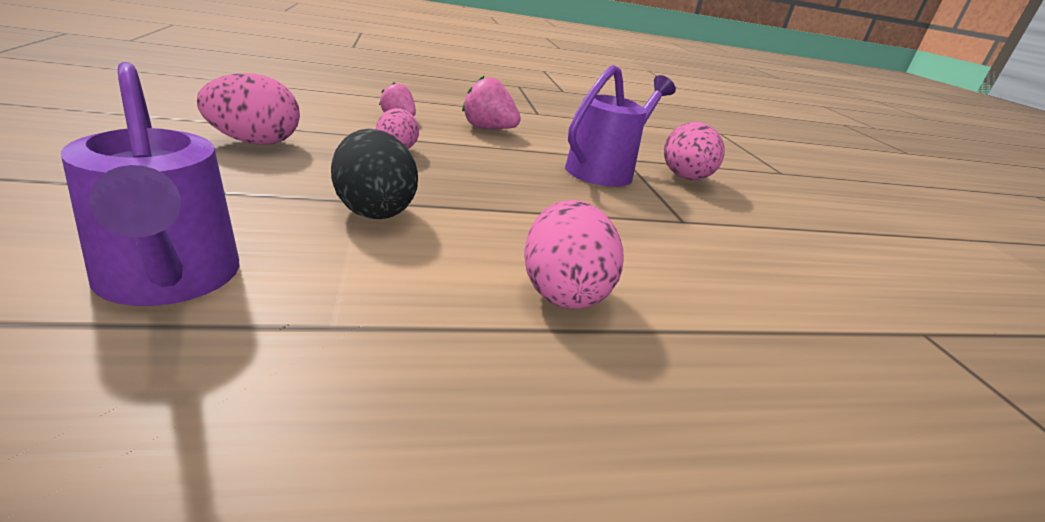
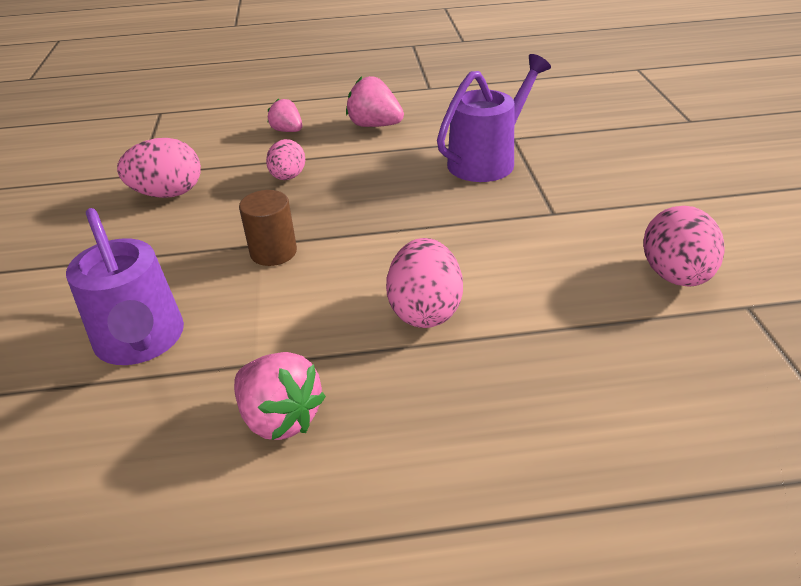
camera: 10 degrees right, 10 degrees up
black egg [331,129,418,219] -> brown cylinder [239,190,297,266]
pink egg [664,122,725,180] -> pink egg moved to [643,206,725,287]
none -> pink strawberry [234,352,326,440]

